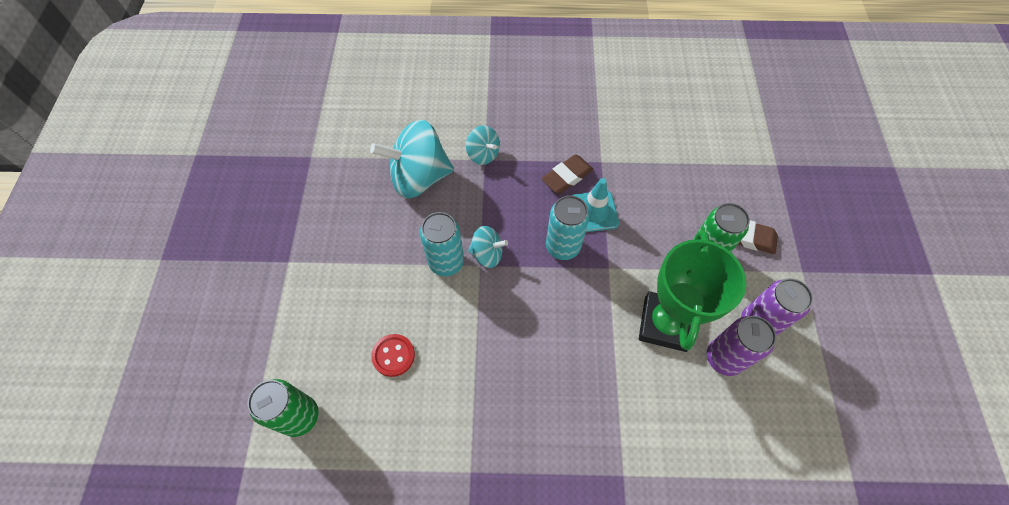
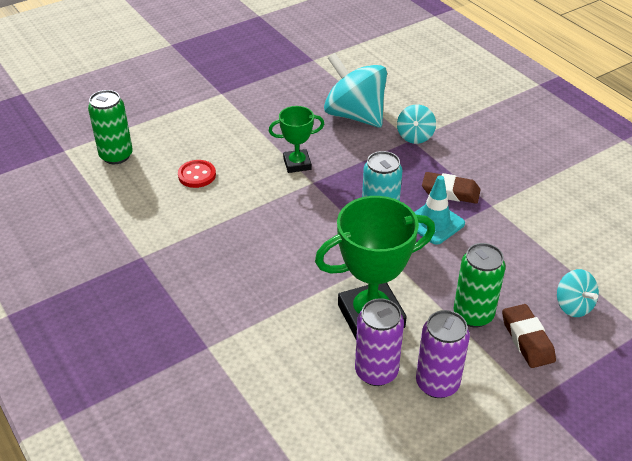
camera: 55 degrees right, 20 degrees down
turquoise can [420,212,464,276] -> green trophy [269,106,324,173]
turquoise spinning top [468,226,508,268] -> turquoise spinning top moved to [557,269,599,317]

